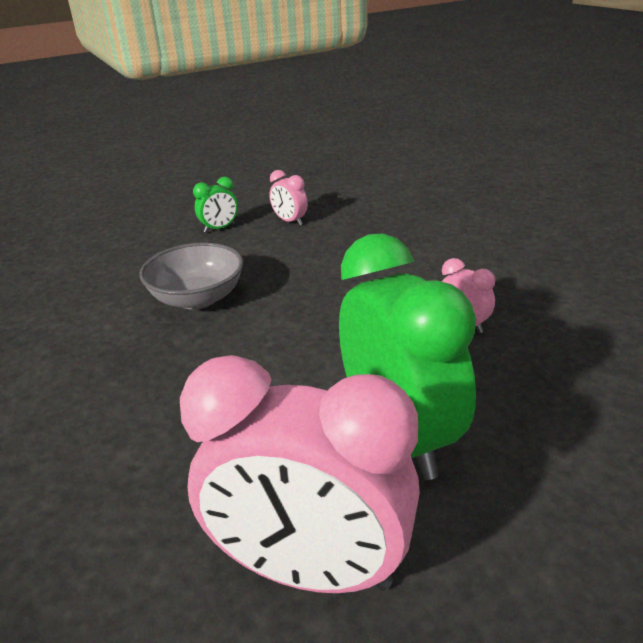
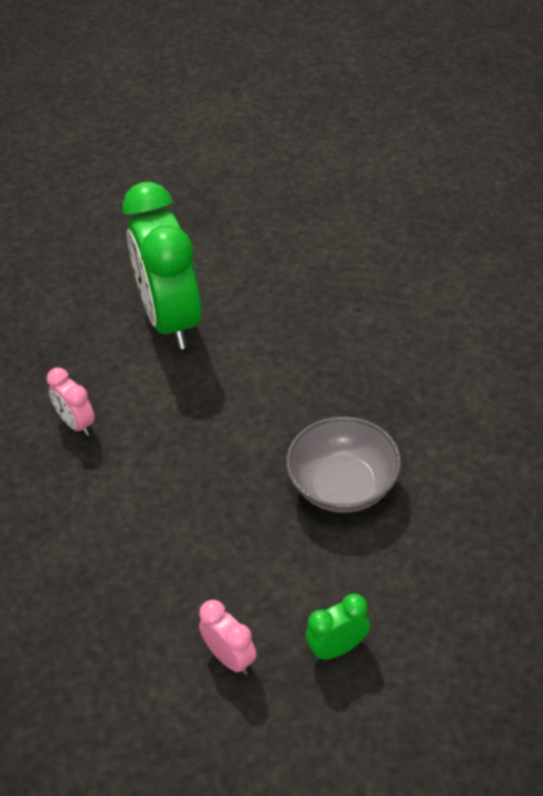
camera: 175 degrees left, 15 degrees up
pink clock [180,355,420,593] -> none

